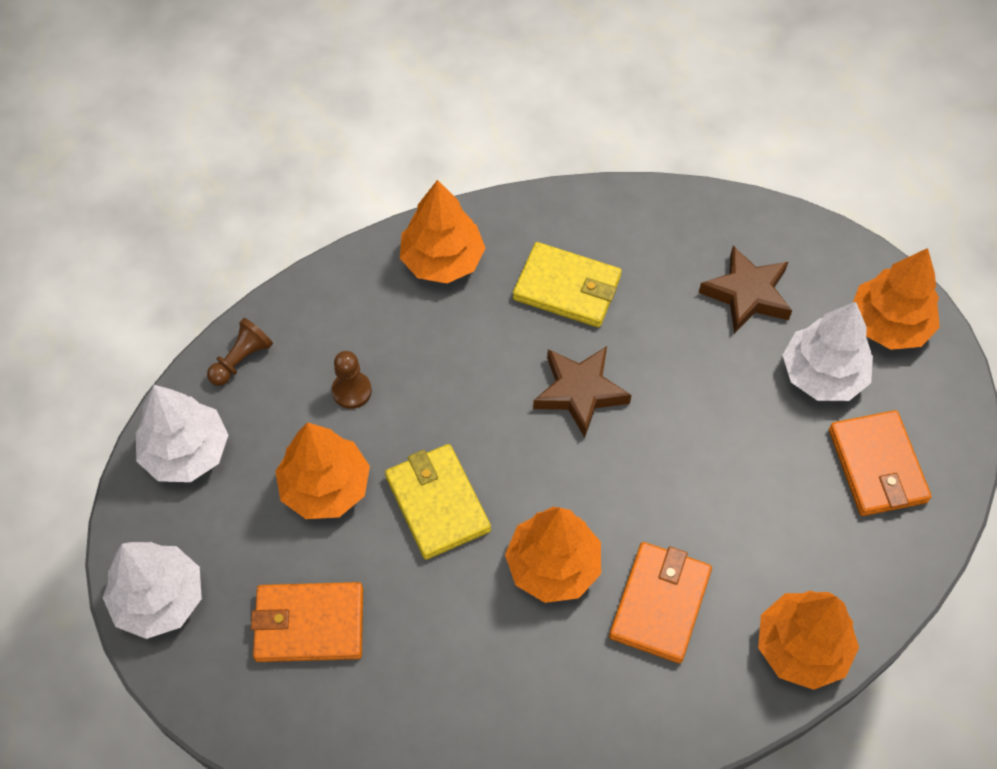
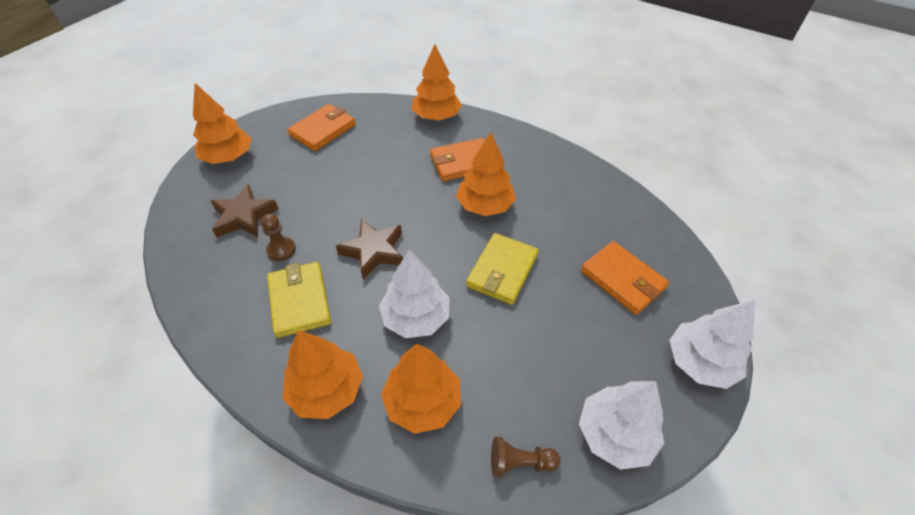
camera: 130 degrees left, 10 degrees down
orange tree [275,422,370,519] -> orange tree moved to [381,344,461,434]
brown pawn [332,351,372,409] -> brown pawn moved to [261,214,296,261]
white tree [783,302,873,401] -> white tree moved to [379,249,450,338]

